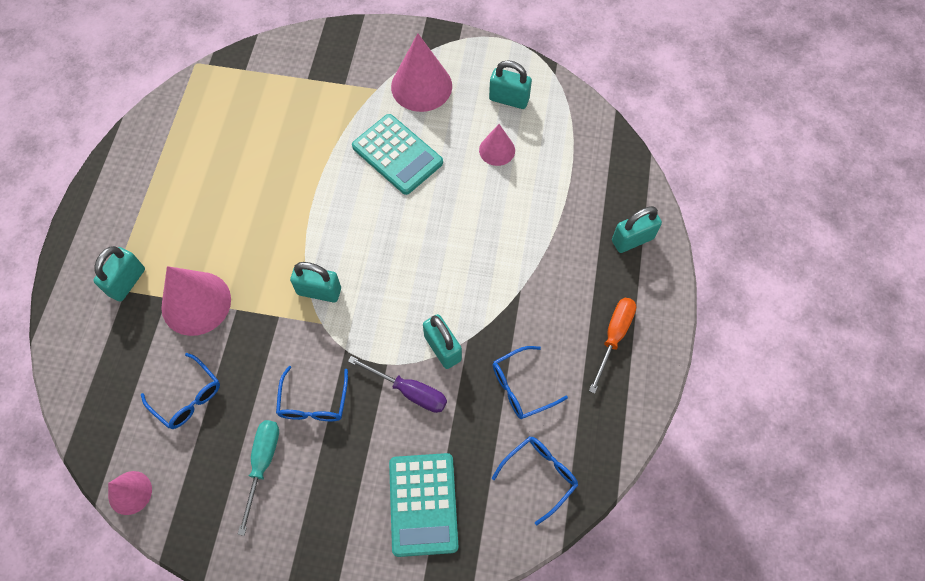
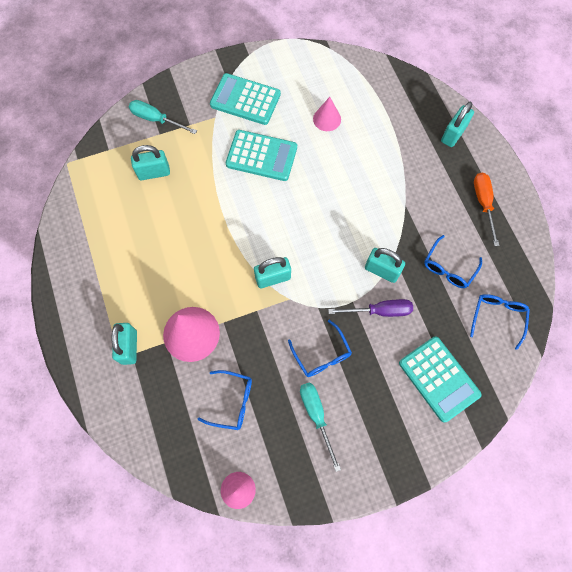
camera: 30 degrees left, 5 degrees up
pink cone [391,33,452,112] -> turquoise calculator [210,73,281,125]
turquoise padlock [489,60,532,109] -> turquoise padlock moved to [131,145,170,180]
none -> turquoise screwdriver [129,100,197,134]

